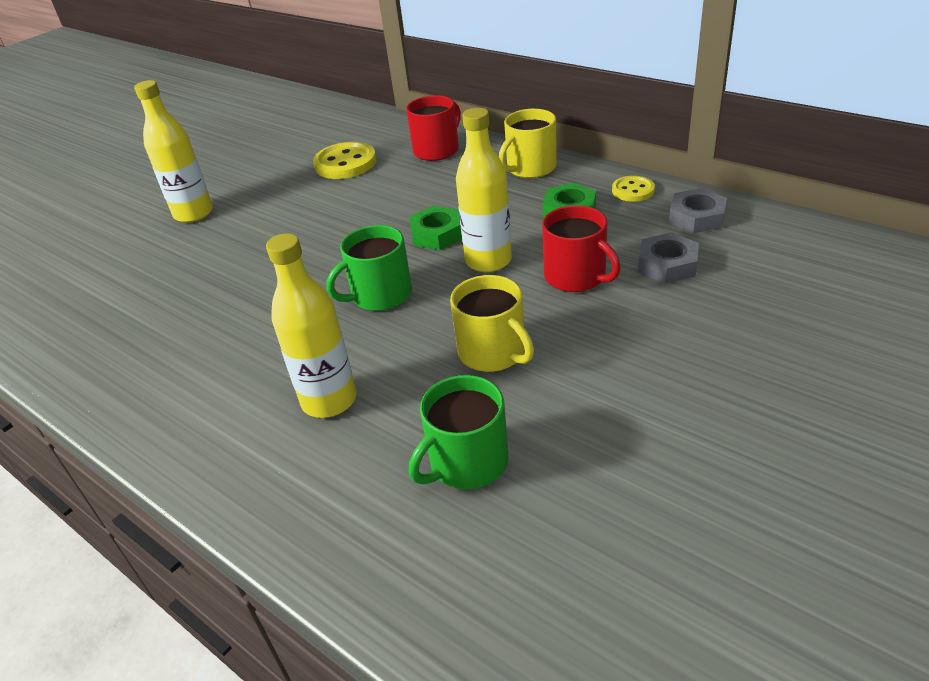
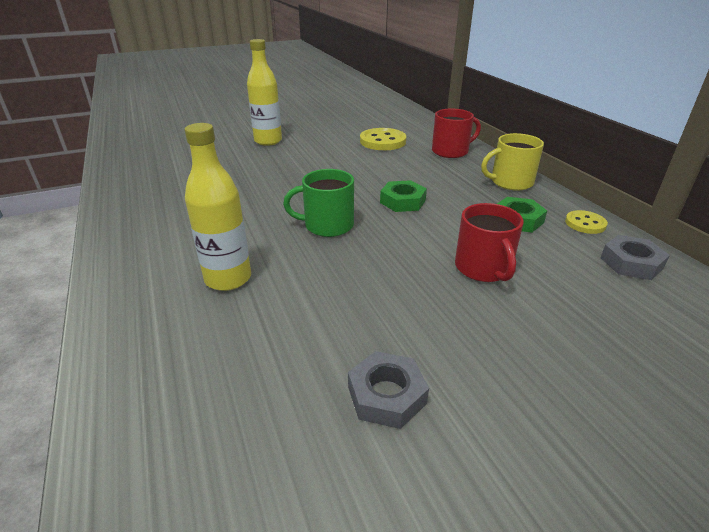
camera: 25 degrees right, 5 degrees down
green mug [409,375,508,489] -> none
yellow mug [450,275,534,372] -> none
yellow bottle [456,108,512,272] -> none
grey nut [638,233,699,284] -> grey nut moved to [348,351,429,429]

